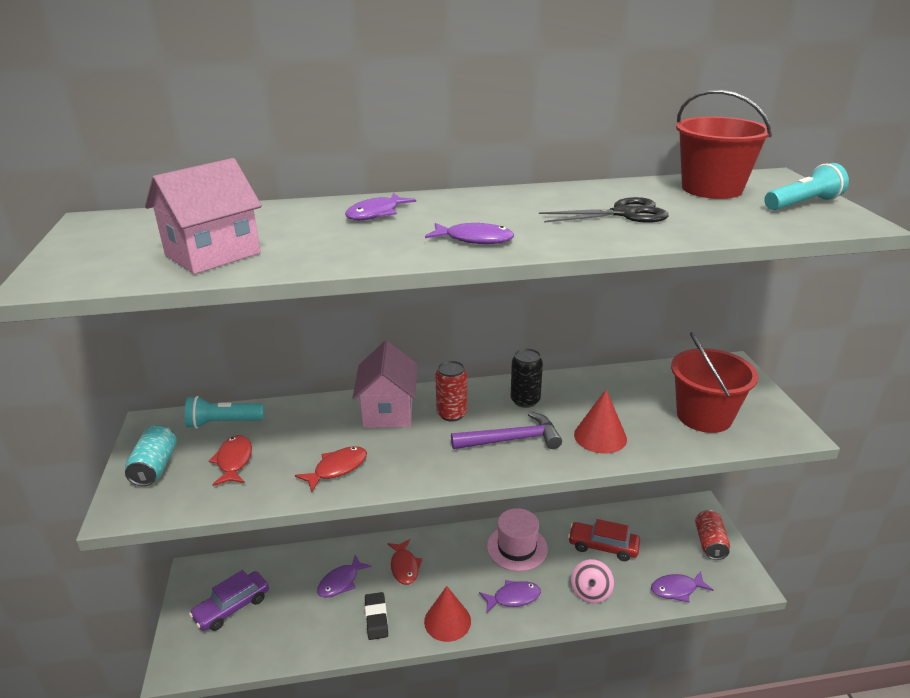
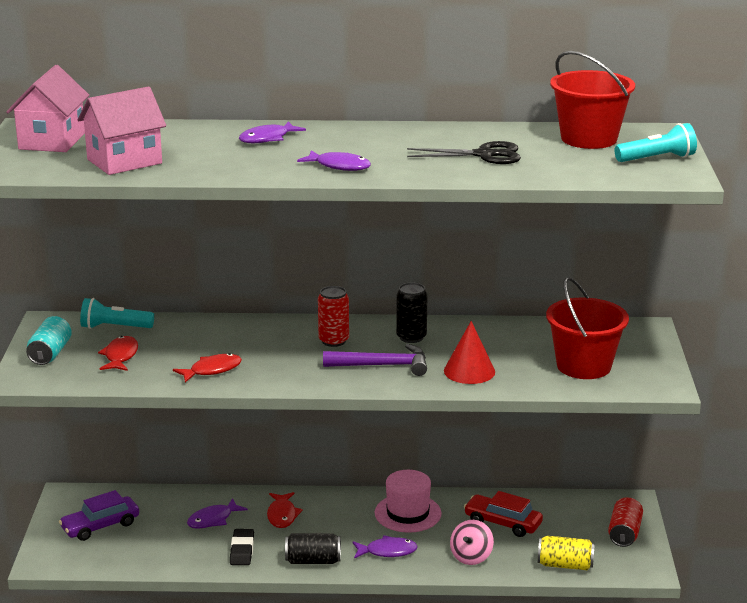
camera: 10 degrees right, 5 degrees down
pink house [352,341,417,428] -> pink house moved to [6,65,89,152]
red cone [424,586,471,642] -> black can [285,533,341,564]
purple fish [651,571,713,603] -> yellow can [538,536,595,570]

